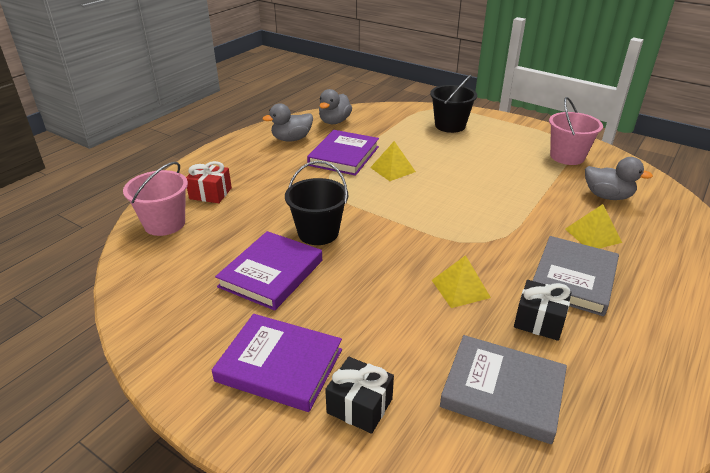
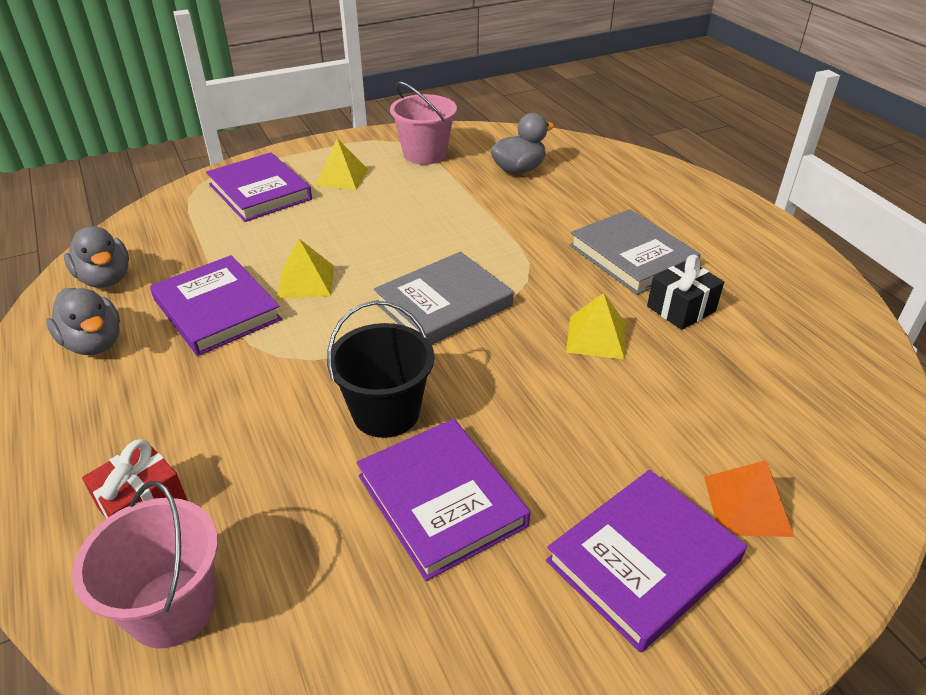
camera: 60 degrees left, 5 degrees up
grey duck [262,103,313,142] -> grey duck turned 45 degrees counterclockwise [46,288,120,355]
black gift [325,357,394,434] -> orange pyramid [704,460,794,537]
black bucket [430,75,477,133] -> purple book [206,152,312,222]
grey book [440,335,567,444] -> grey book moved to [374,252,513,345]
yellow pyramid [565,204,622,248] -> yellow pyramid moved to [315,139,368,190]

